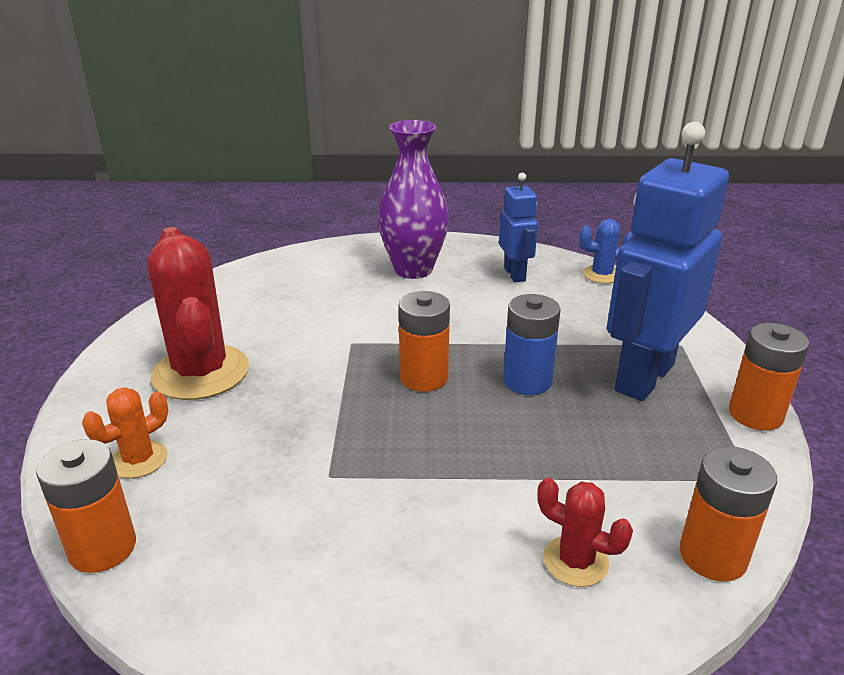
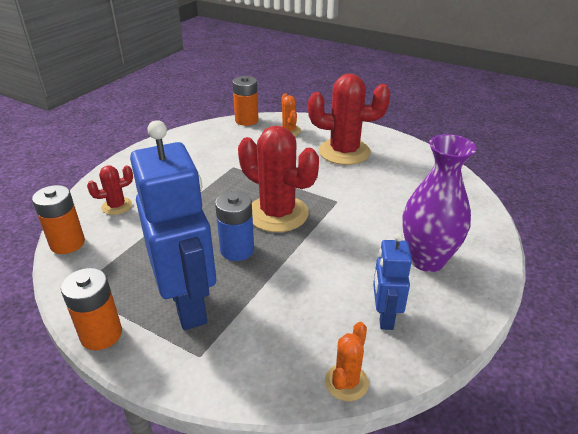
camera: 120 degrees right, 5 degrees up
orange battery [398,291,450,392] -> red cactus [238,126,319,232]
blue robot [499,173,538,282] -> blue robot turned 75 degrees clockwise [373,233,412,330]
blue cactus [579,219,634,283] -> orange cactus [325,322,369,401]

